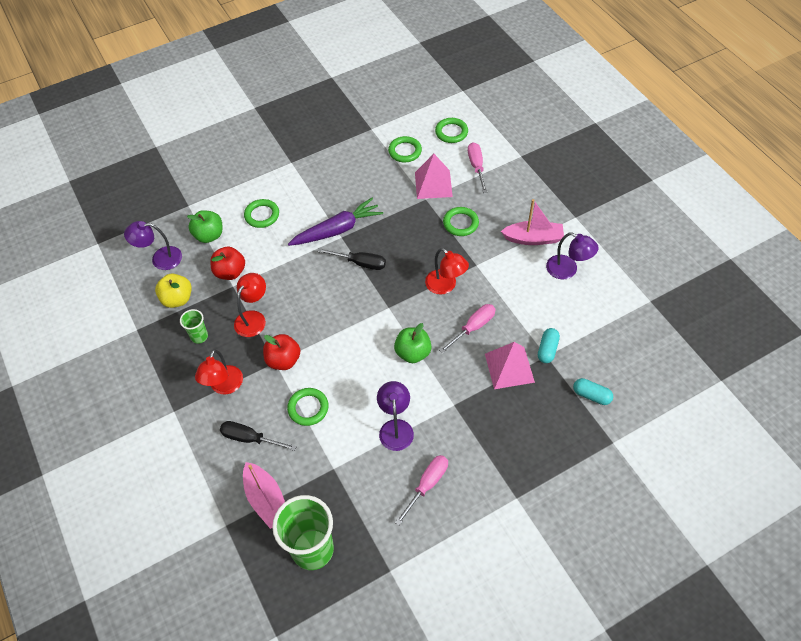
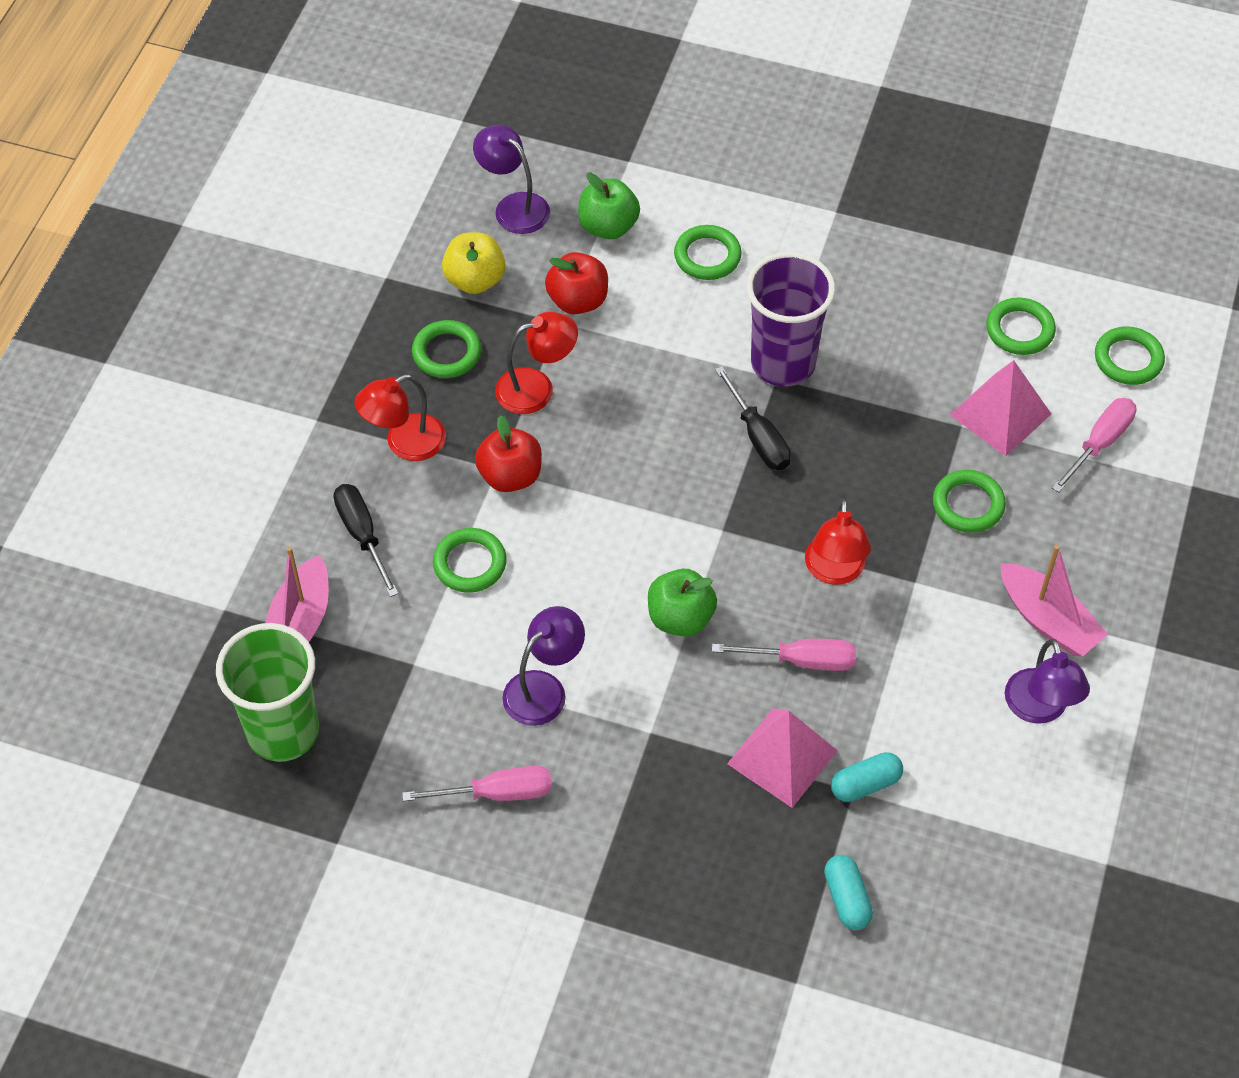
camera: 45 degrees right, 0 degrees up
green cup [180,309,208,344] -> green ring [412,320,481,378]
purple carrot [288,198,383,246] -> purple cup [746,252,835,387]

